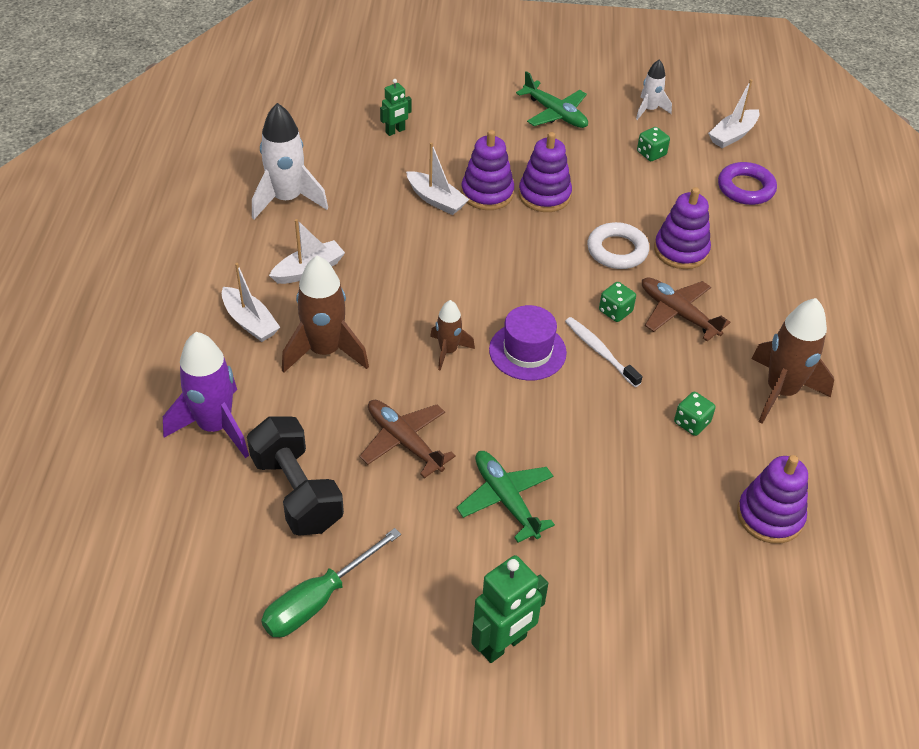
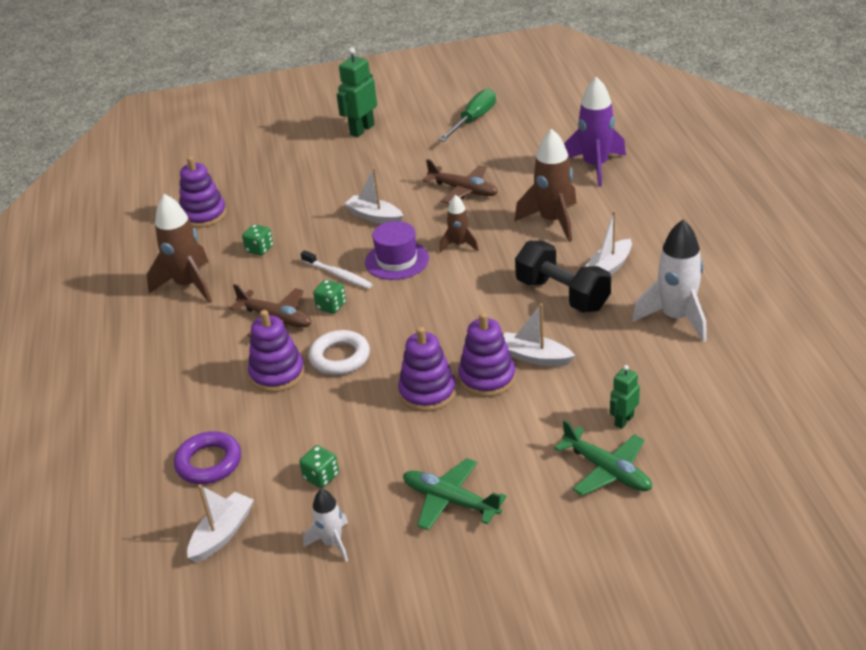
camera: 170 degrees right, 10 degrees down
white boat [222,263,280,342] -> white boat moved to [344,168,403,224]
black dumbbell [247,416,344,536] -> black dumbbell moved to [515,241,611,313]
green plane [457,451,555,543] -> green plane moved to [554,420,652,496]

